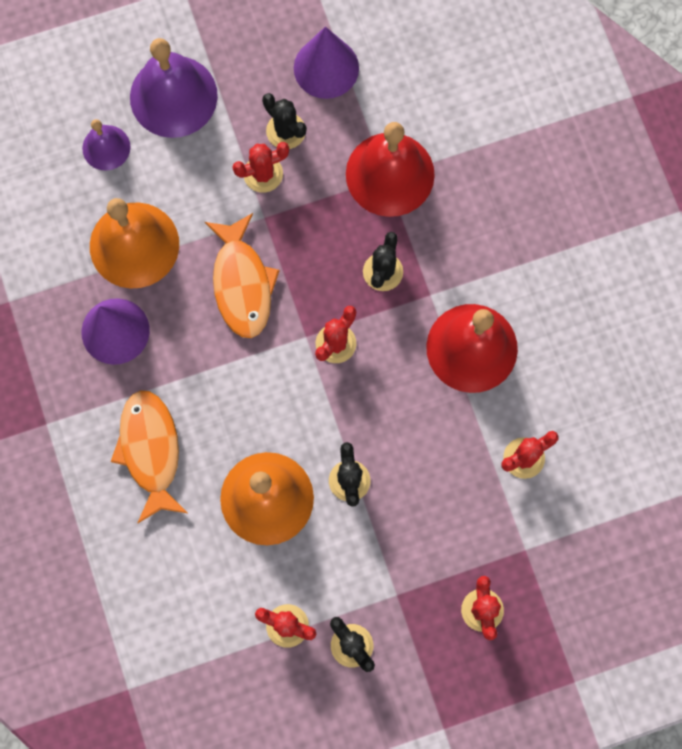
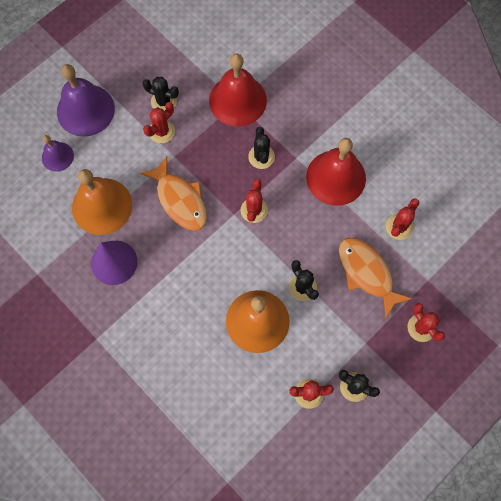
camera: 25 degrees left, 5 degrees down
orange fish [111,390,187,523] -> orange fish moved to [339,238,412,318]
purple cone [294,26,359,99] -> none

